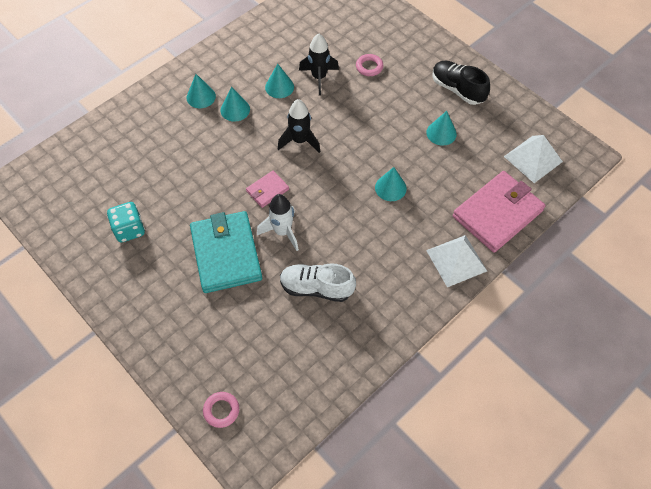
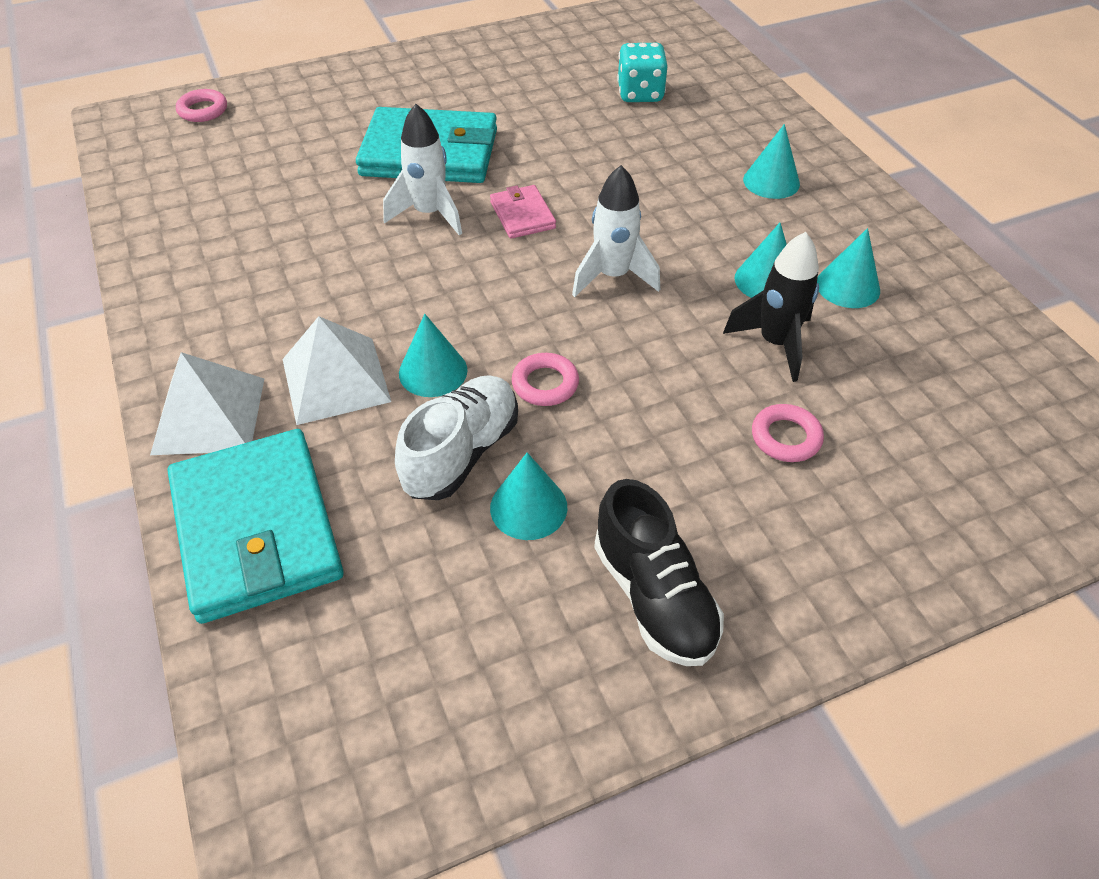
camera: 110 degrees right, 10 degrees down
turquoise dice [107,202,145,242] -> turquoise dice moved to [617,43,668,102]
turquoise cone [221,87,250,122] -> turquoise cone moved to [817,228,880,308]
black rocket [278,99,321,153] -> white rocket [572,165,660,297]
white shoe [280,263,356,302] -> white shoe moved to [395,375,518,500]
black shoe [432,61,490,105] -> black shoe turned 90 degrees clockwise [594,479,724,666]
pink wallet [453,171,546,253] -> turquoise wallet [168,429,344,624]
white pyramid [504,135,563,183] -> white pyramid moved to [283,316,391,425]
none -> pink ring [512,353,579,406]

